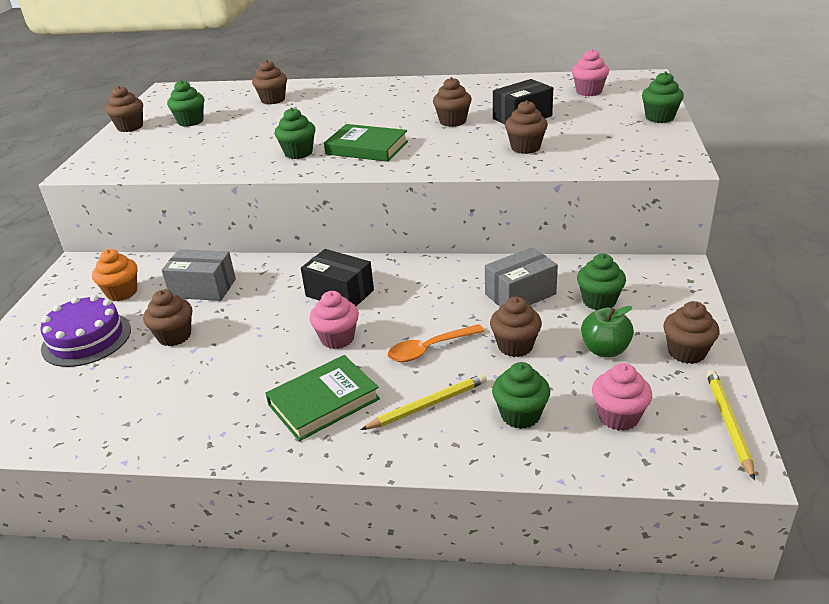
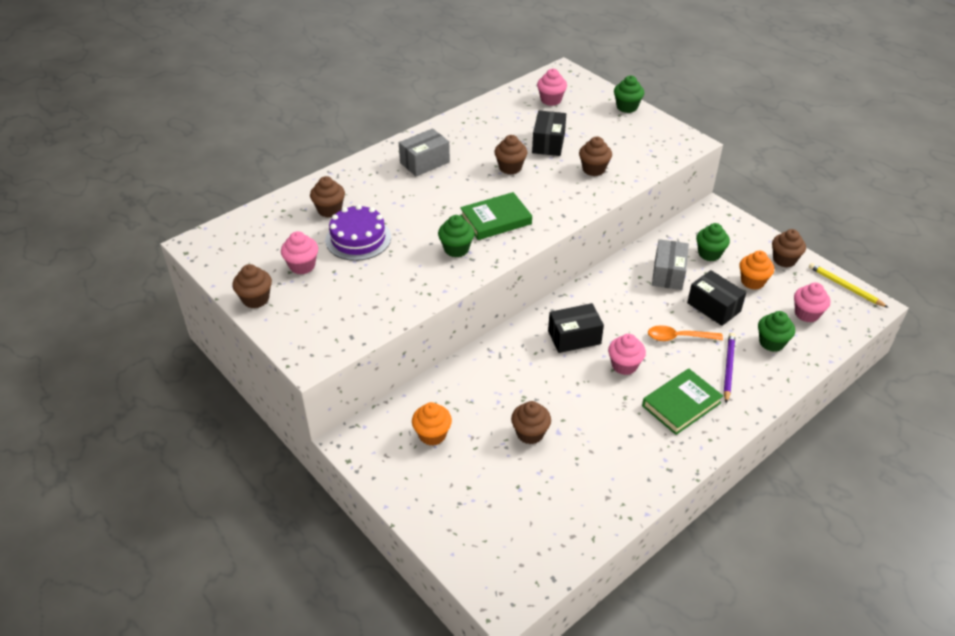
camera: 50 degrees left, 10 degrees up
purple cake [40,295,131,367] -> purple cake moved to [325,204,391,261]
grey box [162,249,236,301] -> grey box moved to [399,128,450,176]
green cupcake [167,80,204,127] -> pink cupcake [281,231,318,275]
green book [265,355,380,441] -> green book turned 45 degrees clockwise [642,369,723,435]
yellow pencil [361,374,487,430] -> purple pencil [724,333,735,403]
orange spoon [387,324,485,362] -> orange spoon turned 75 degrees clockwise [648,325,723,341]
brown cupcake [490,297,542,357] -> black box [687,270,746,326]
green apple [581,306,634,357] -> orange cupcake [740,251,774,290]

